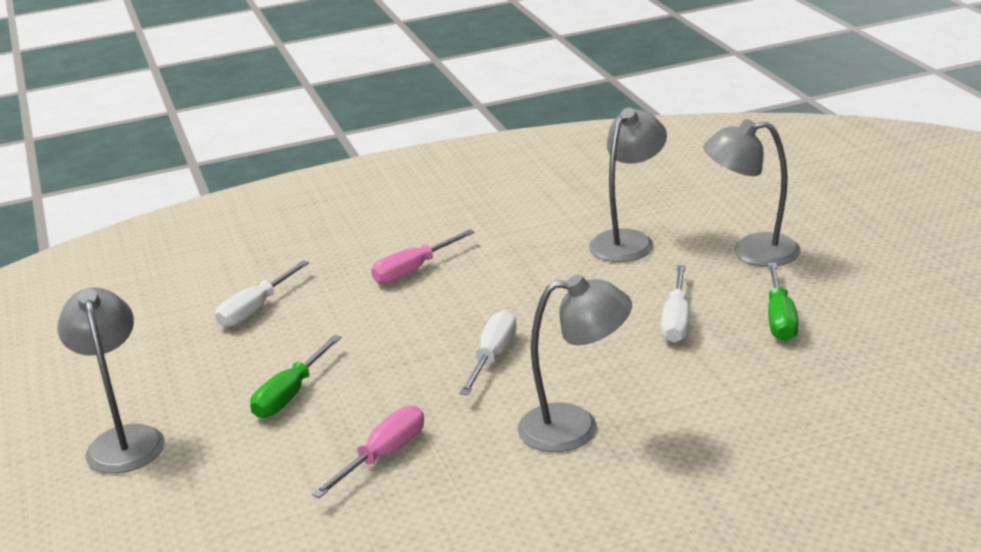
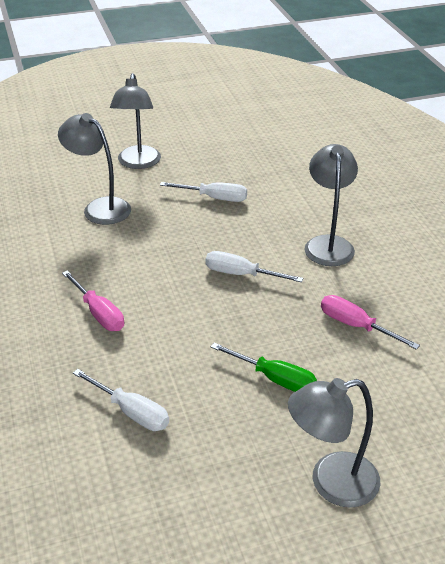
camera: 90 degrees left, 10 degrees up
green screwdriver [768,263,799,341] -> none

